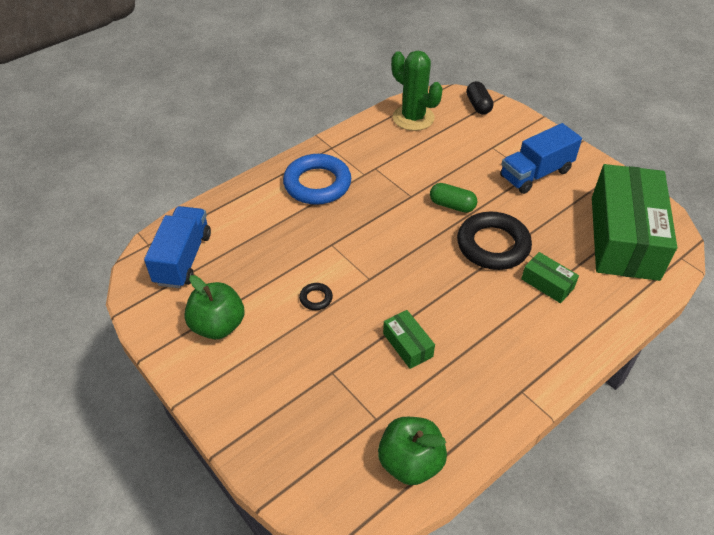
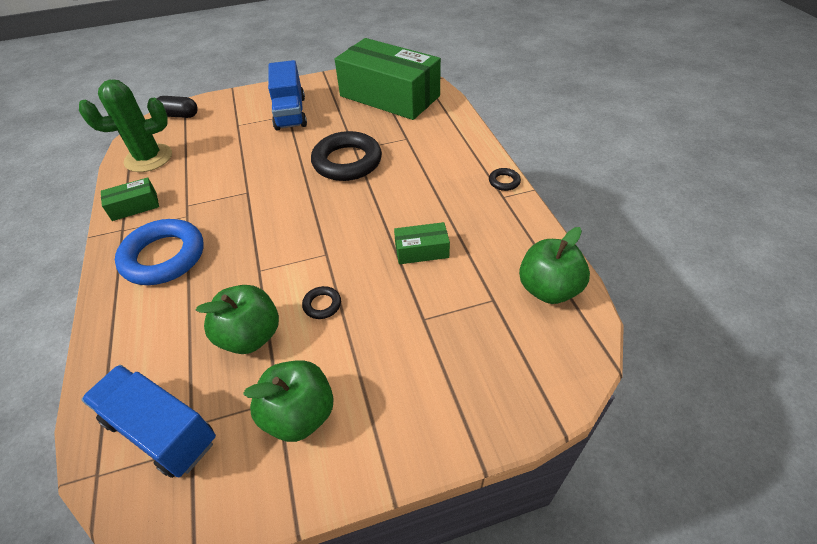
camera: 65 degrees left, 0 degrees up
green capsule [430,183,477,213] -> none
green box [521,252,579,303] -> green box moved to [101,177,159,221]
none -> green apple [196,285,279,354]
none -> black ring [489,168,521,191]

